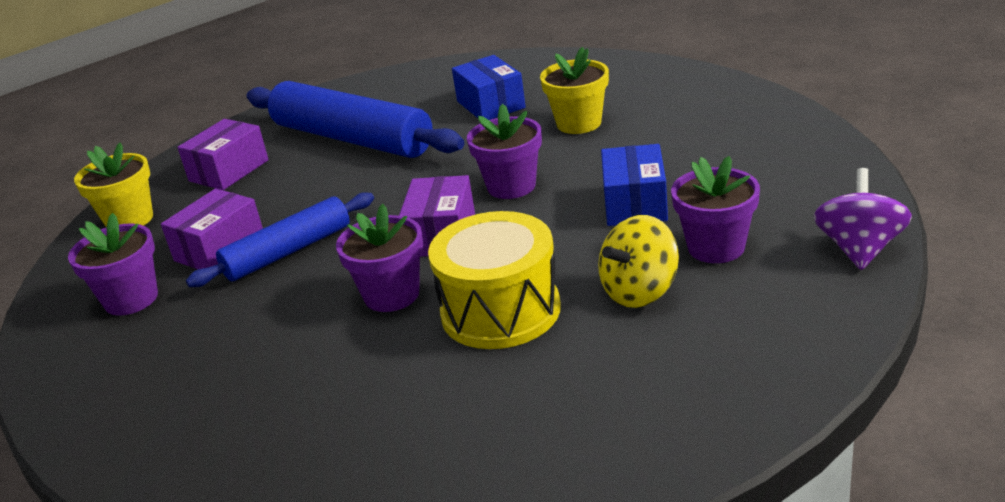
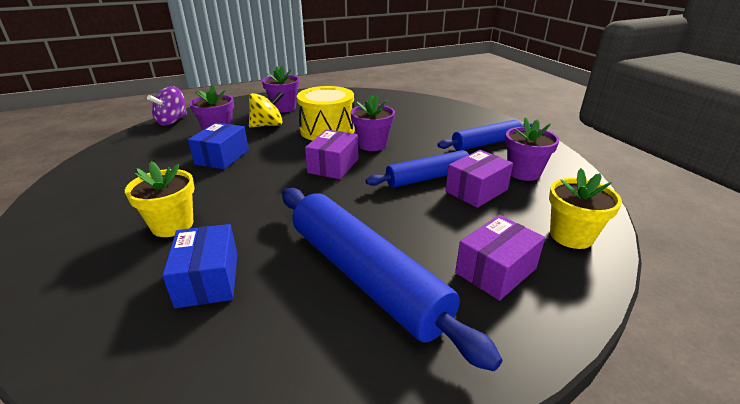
camera: 170 degrees left, 0 degrees up
purple flower pot [467,104,542,199] -> purple flower pot moved to [262,66,299,113]
none -> blue rolling pin [437,120,533,151]

